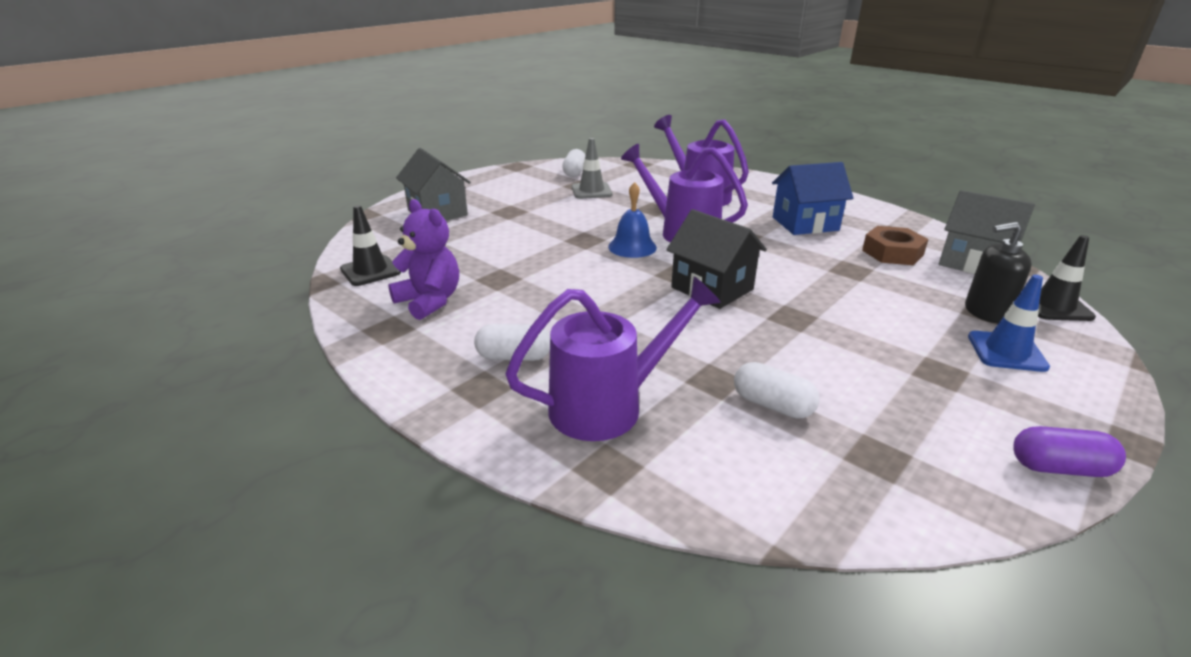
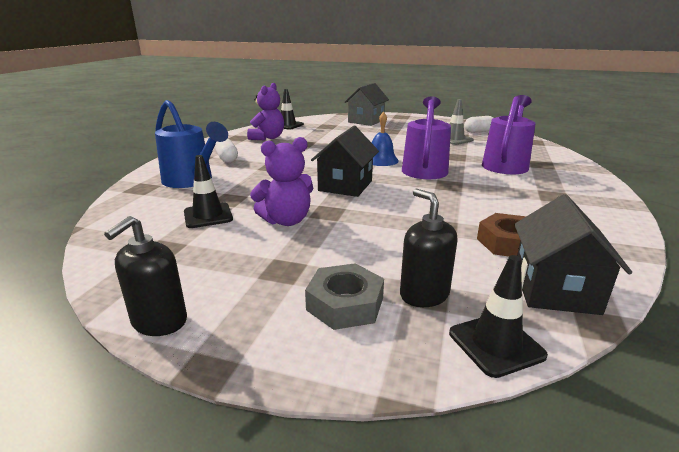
camera: 65 degrees right, 5 degrees down
purple watering can [505,277,721,441] -> blue watering can [155,100,228,188]
white capsule [734,362,820,419] -> black traffic cone [184,155,233,228]
blue house [772,162,853,235] -> none
grey house [939,190,1035,274] -> black house [514,194,632,315]
blue traffic cone [968,275,1050,372] -> grey nut [305,263,384,330]
purple capsule [1013,426,1126,477] -> black soap dispenser [104,216,187,336]
none -> purple teddy bear [250,137,313,226]

